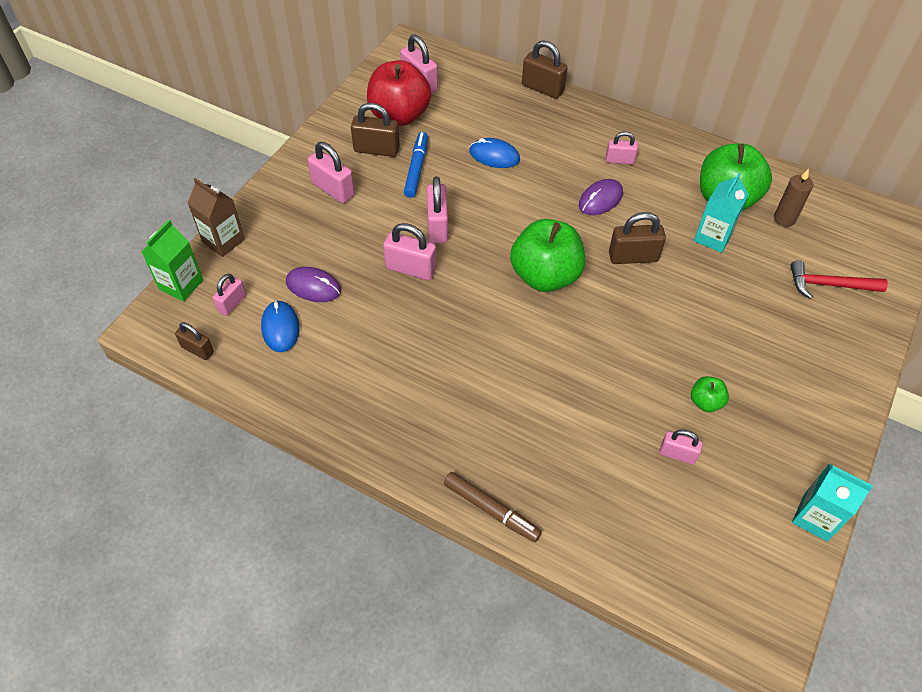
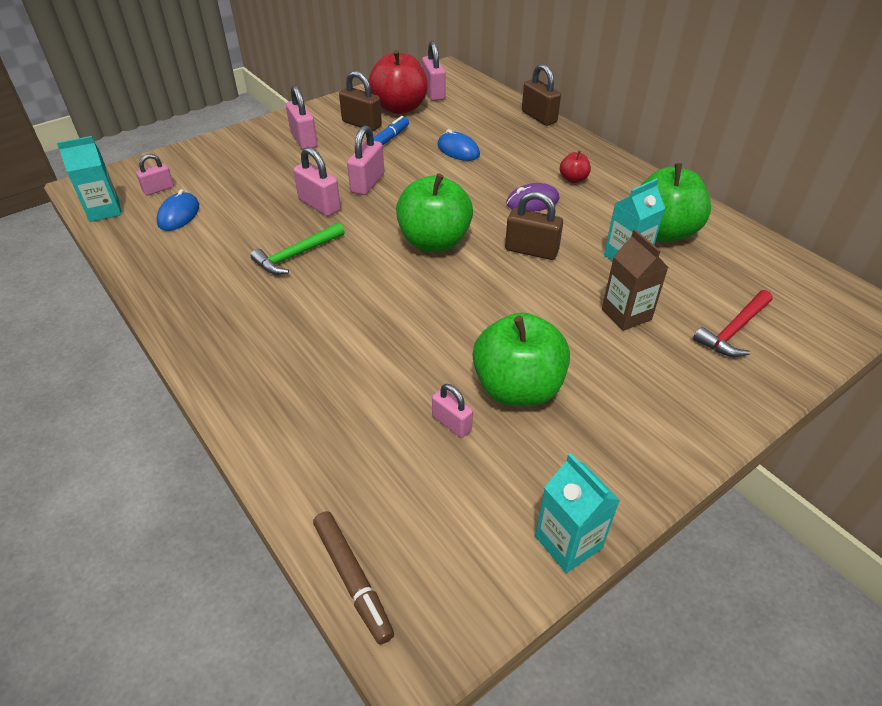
camera: 25 degrees right, 10 degrees down
green carton [141,220,203,302] -> none
brown padlock [175,322,214,360] -> turquoise carton [57,136,122,222]
brown carton [188,178,245,257] -> brown carton moved to [602,229,669,331]
purple mouse [286,267,341,302] -> none
brown marker [444,472,542,542] -> brown marker moved to [313,511,394,645]
pink padlock [606,131,638,164] -> red apple [560,151,591,183]
green apple [691,376,729,412] -> green apple [473,312,570,406], size x2.20
brown candle [774,169,813,227] -> none
red hammer [790,260,888,299] -> red hammer turned 75 degrees counterclockwise [693,290,773,357]
none -> green hammer [251,223,345,275]

